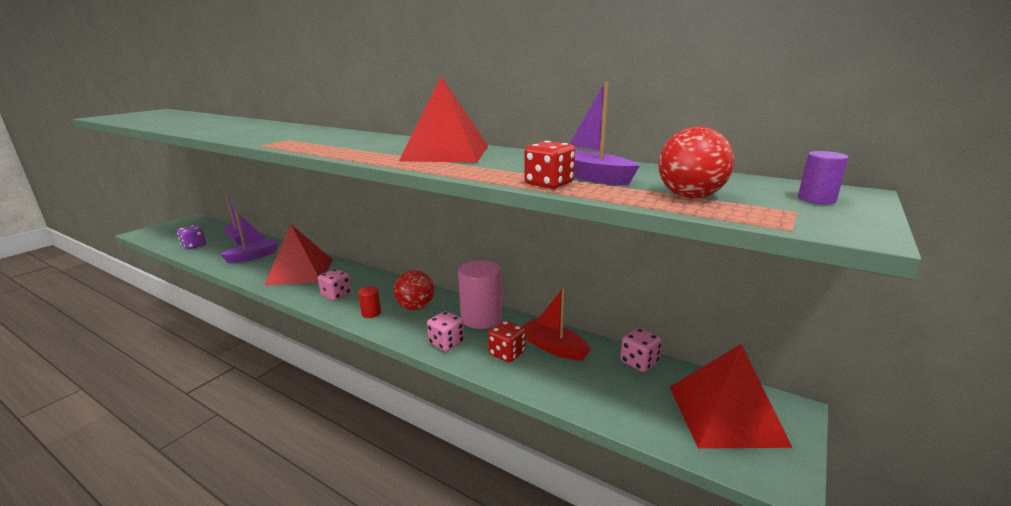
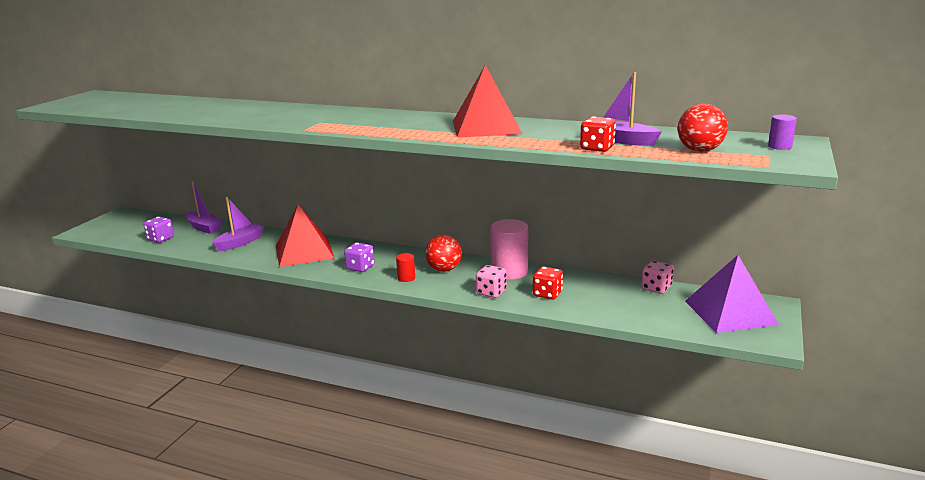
camera: 10 degrees left, 0 degrees up
pink dice [318,269,352,301] -> purple dice [344,242,374,272]
red boat [522,287,591,360] -> none
red pyramid [670,344,792,448] -> purple pyramid [685,255,779,333]

